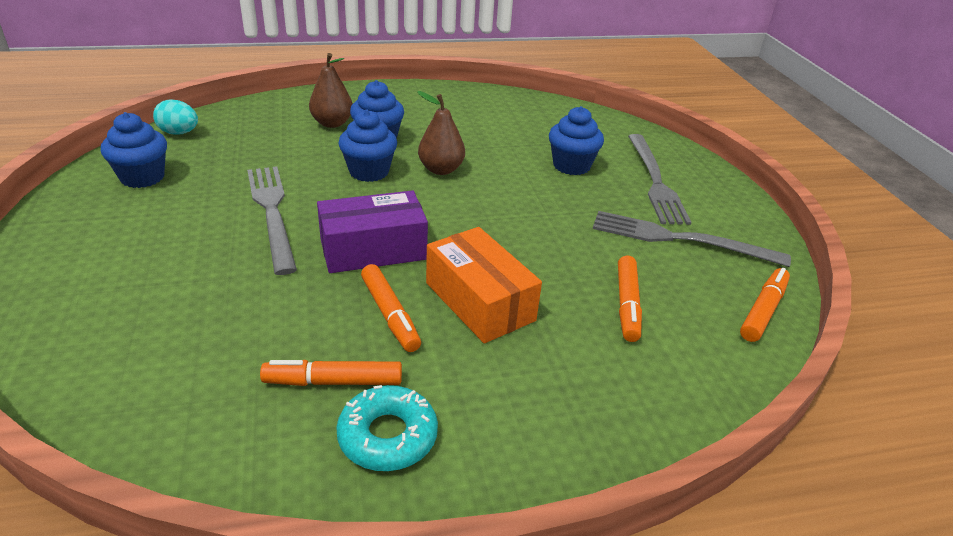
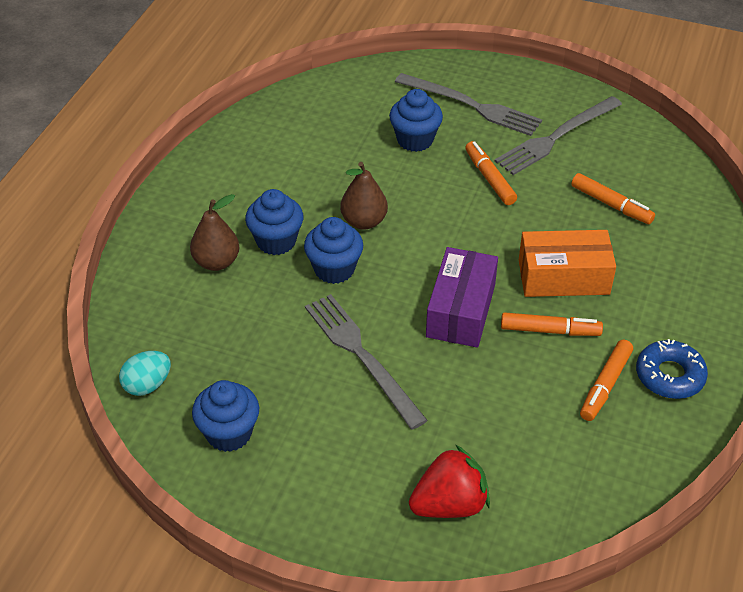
camera: 55 degrees left, 10 degrees up
grey fork [247,166,297,275] -> grey fork turned 45 degrees clockwise [305,294,428,430]
turquoise donut [336,385,438,471] -> blue donut [636,339,708,399]
orange marker [740,268,790,342] -> orange marker moved to [465,141,517,205]
none -> red strawberry [409,444,490,518]

